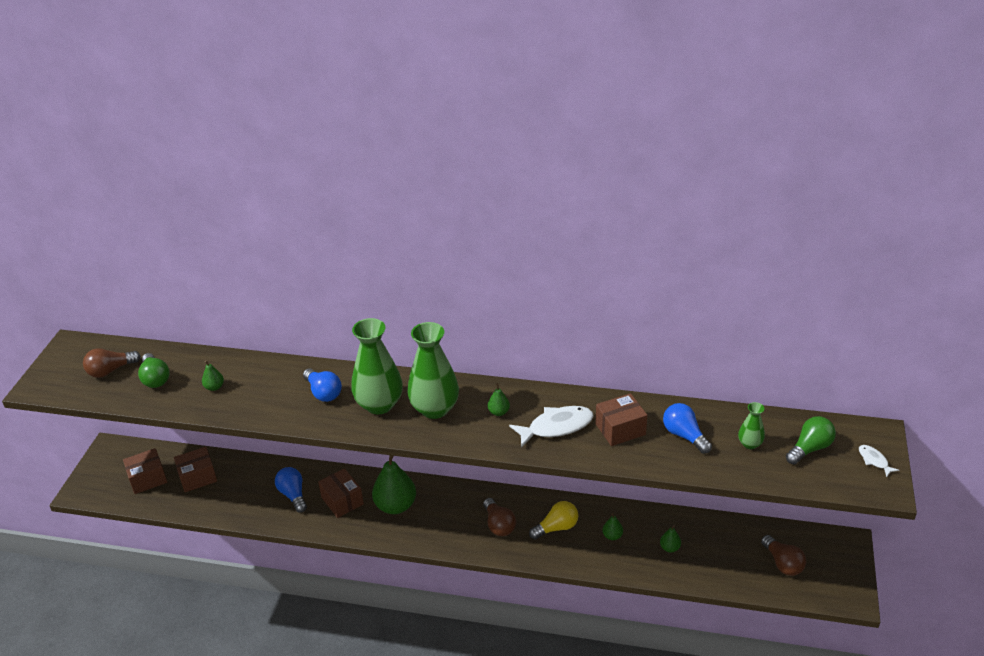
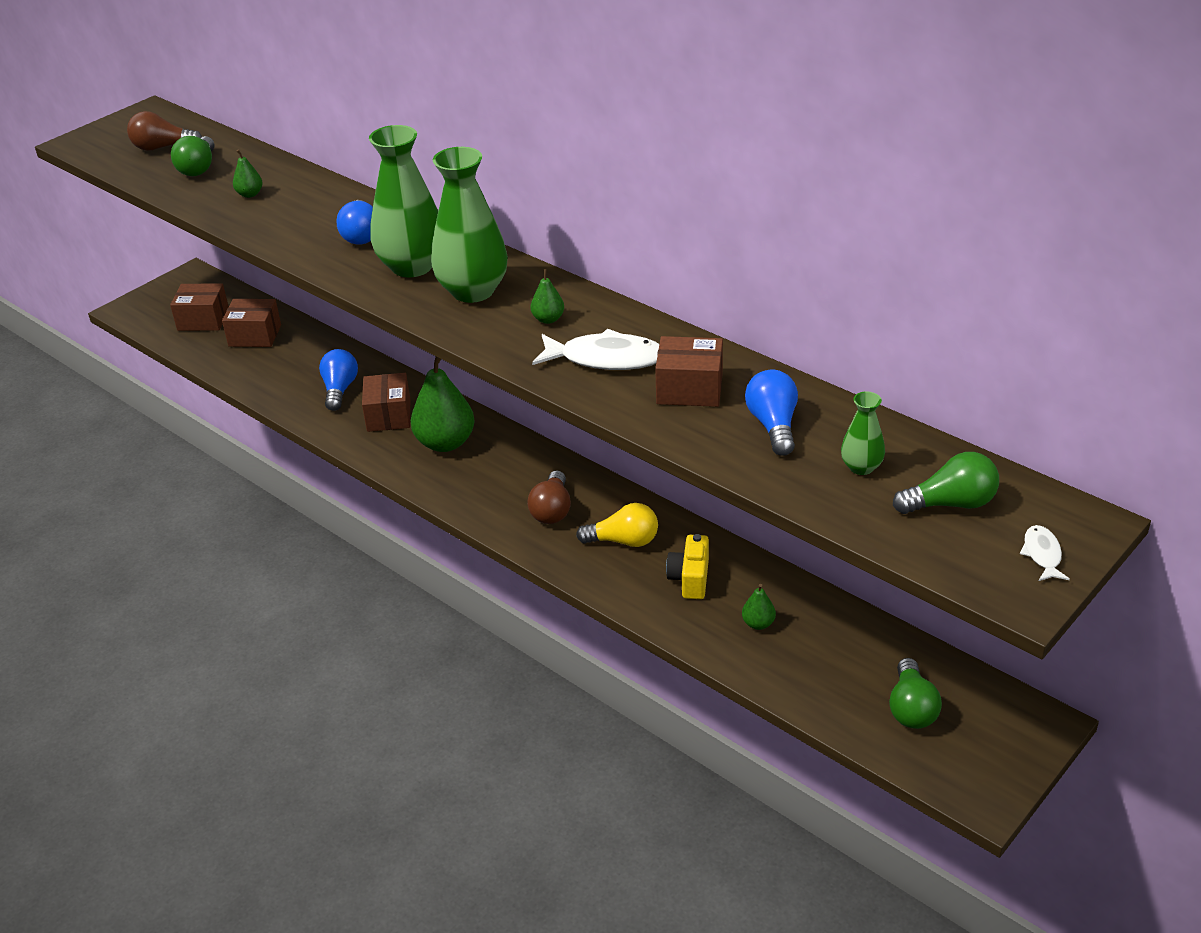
camera: 30 degrees right, 0 degrees up
green pear [602,513,623,540] -> yellow camera [666,534,709,599]
brown light bulb [761,535,806,576] -> green light bulb [889,658,942,729]

